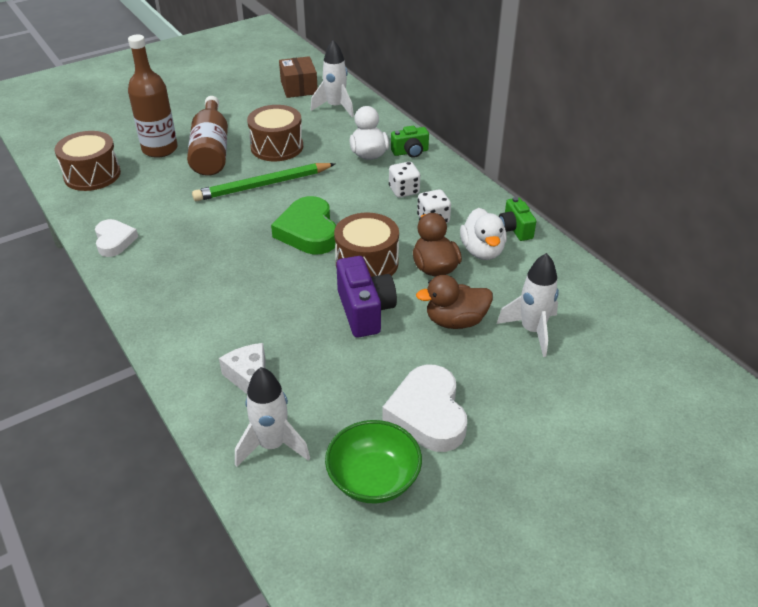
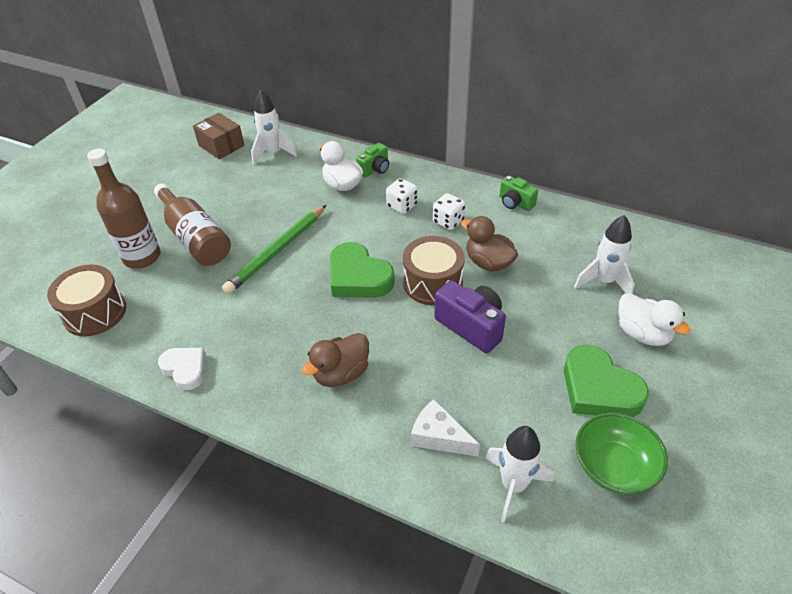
camera: 30 degrees left, 5 degrees up
brown drum [247,105,303,161] -> none
white heart [382,365,467,452] -> green heart [564,345,649,417]
brown duck [416,275,493,329] -> brown duck moved to [302,333,369,387]
white duck [460,208,507,260] -> white duck moved to [619,293,690,346]

